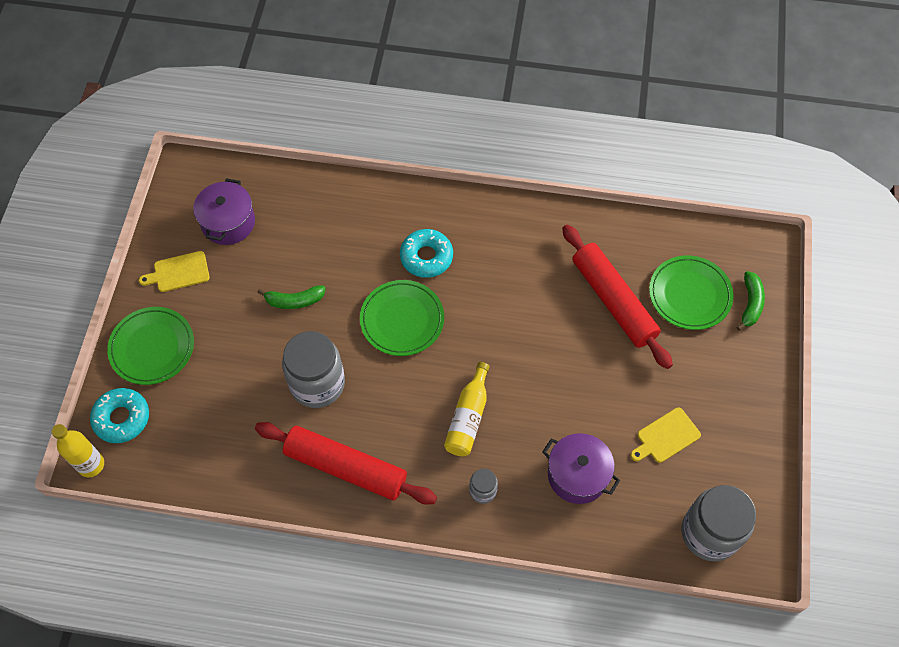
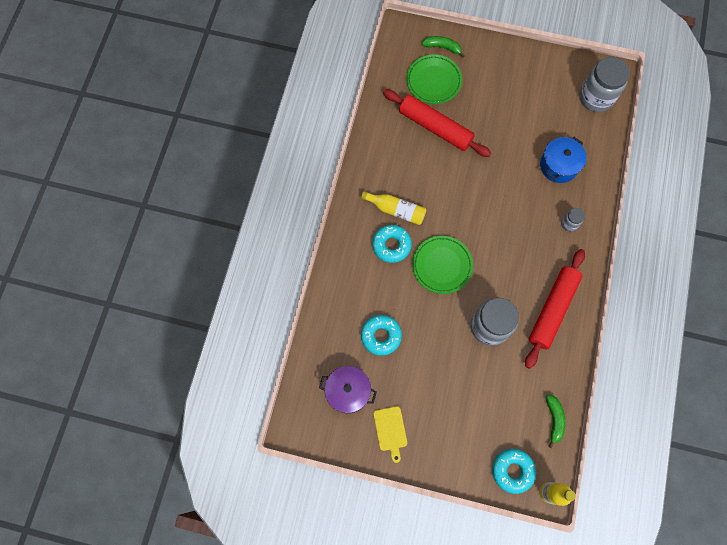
camera: 85 degrees left, 10 degrees up
green plate [107,307,194,385] -> none
green banana [257,285,326,309] -> green banana moved to [546,394,566,448]
yellow bottle [444,362,489,456] -> yellow bottle moved to [361,191,426,225]
purple pot [543,433,620,504] -> blue pot [540,137,587,183]
red rolling pin [562,225,673,369] -> red rolling pin turned 60 degrees clockwise [383,89,491,157]
yellow cutting board [631,408,701,463] -> none
none -> turquoise donut [361,315,402,356]

